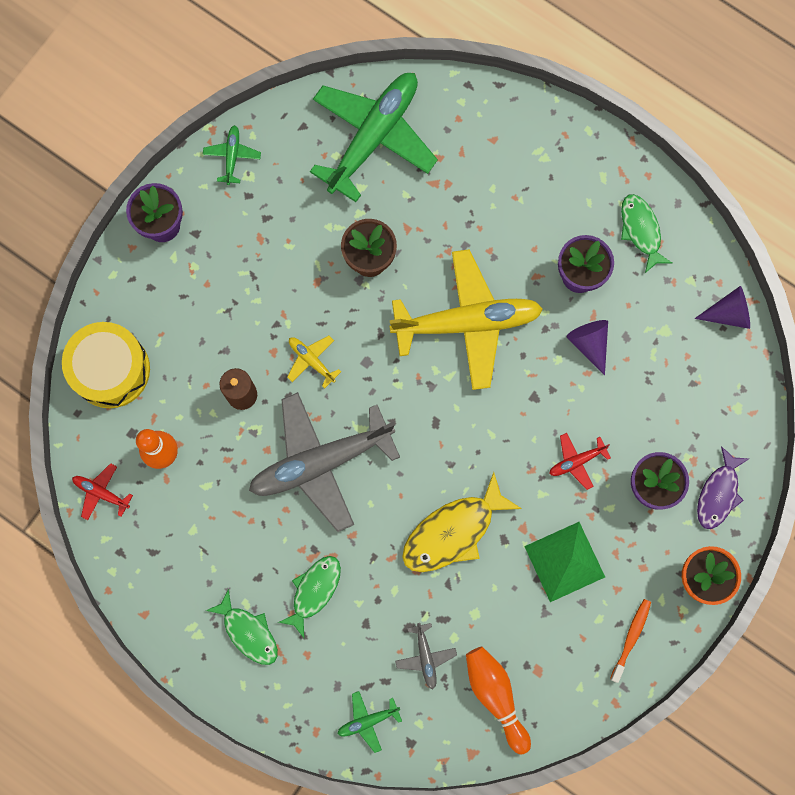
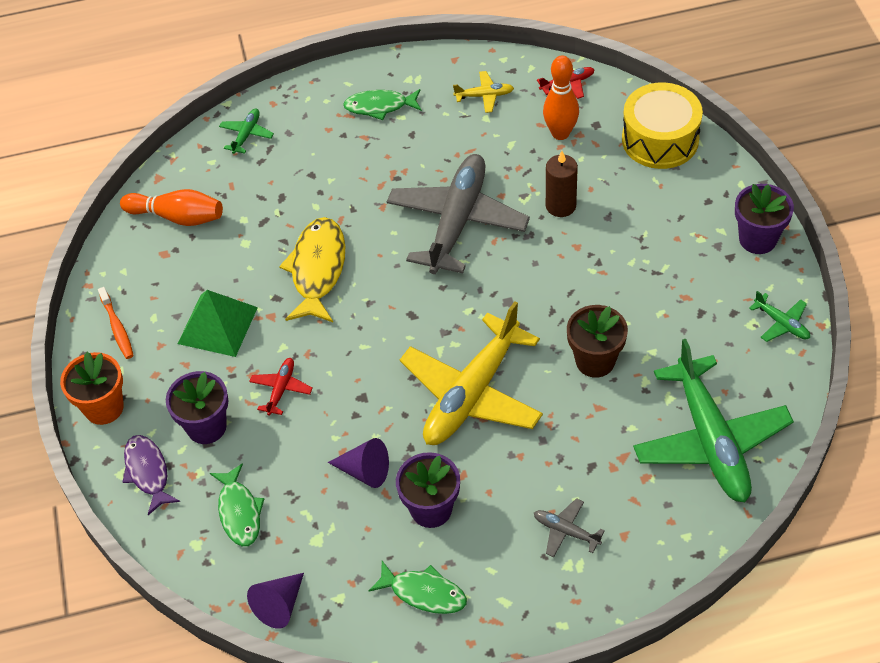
camera: 135 degrees right, 25 degrees down
green fish [278,556,341,638] -> green fish moved to [210,463,264,546]
yellow plane [287,336,341,388] -> yellow plane moved to [453,71,514,113]
grey plane [395,623,457,689] -> grey plane moved to [534,498,605,557]

